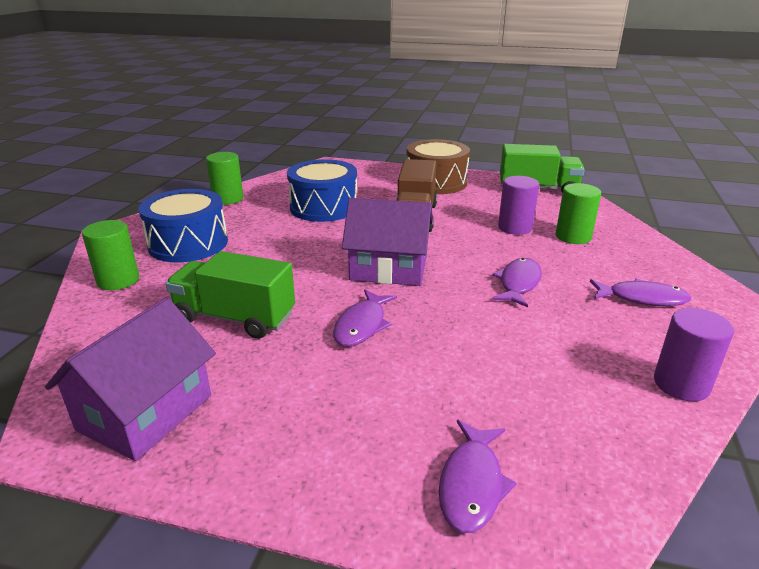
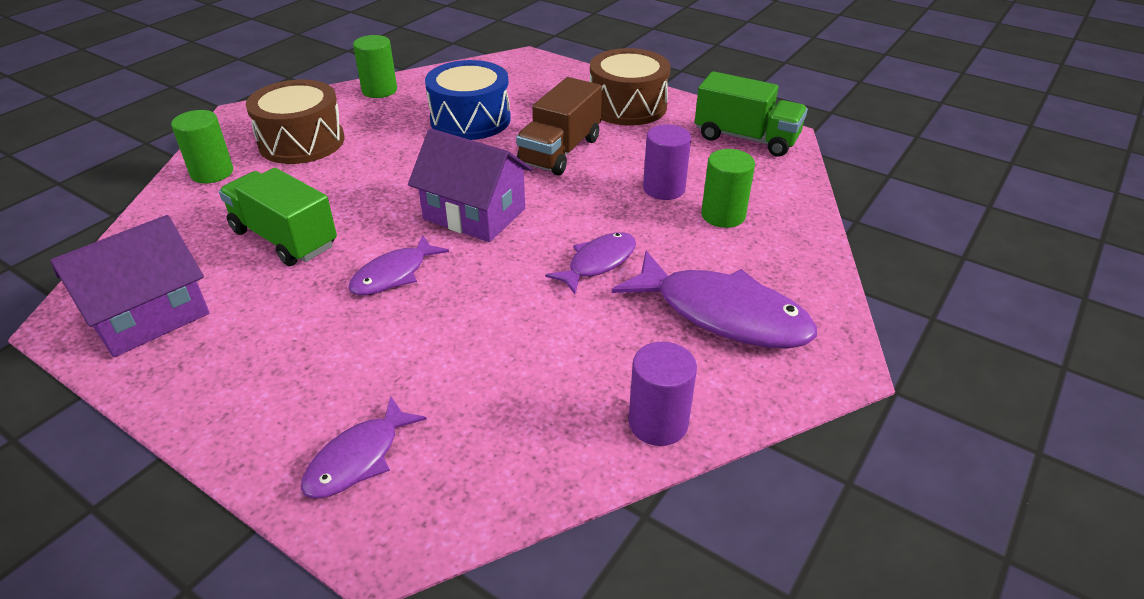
camera: 20 degrees right, 10 degrees up
blue drum [139,189,228,262] -> brown drum [246,79,344,164]
purple fish [590,278,691,306] -> purple fish [612,251,817,348], size x1.75

